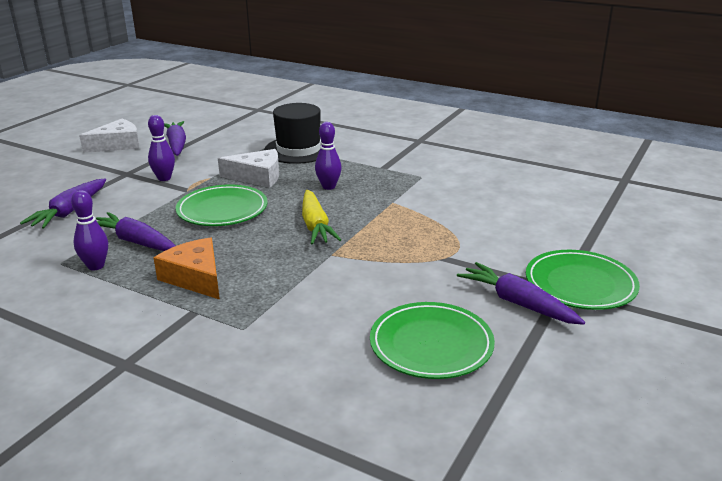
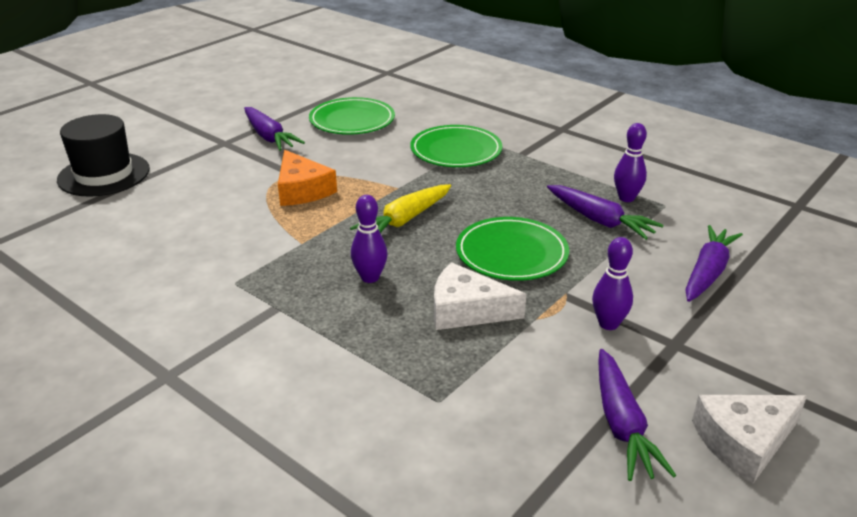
camera: 170 degrees left, 5 degrees up
orange cheese [154,238,220,300] -> orange cheese moved to [278,150,337,206]
black hat [264,103,322,164] -> black hat moved to [57,114,150,196]
yellow carrot [302,190,341,245] -> yellow carrot turned 135 degrees counterclockwise [350,184,451,233]
green plate [526,250,640,310] -> green plate moved to [410,125,502,167]

